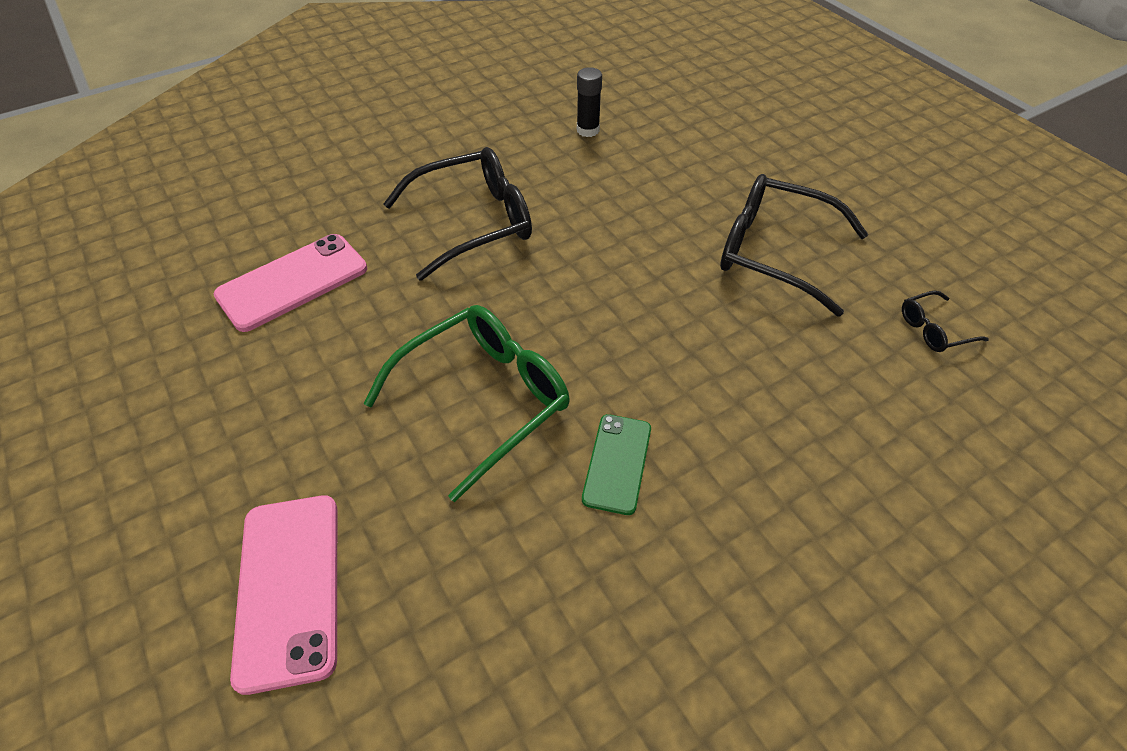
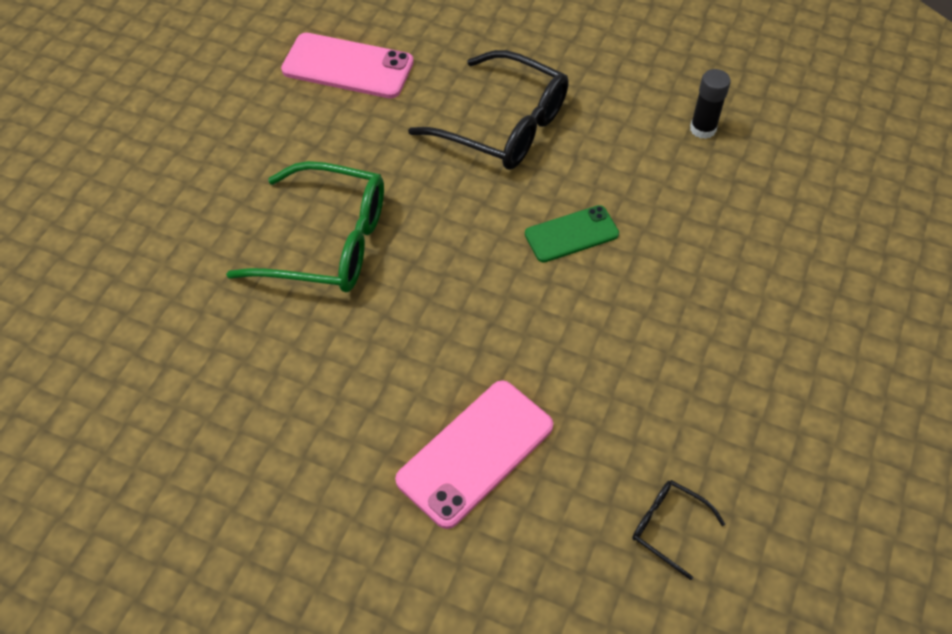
camera: 55 degrees right, 5 degrees up
pink phone [230,495,337,695] -> pink phone moved to [395,381,553,529]
green phone [582,414,651,515] -> green phone moved to [525,205,619,263]
black glasses [720,174,868,317] -> none

